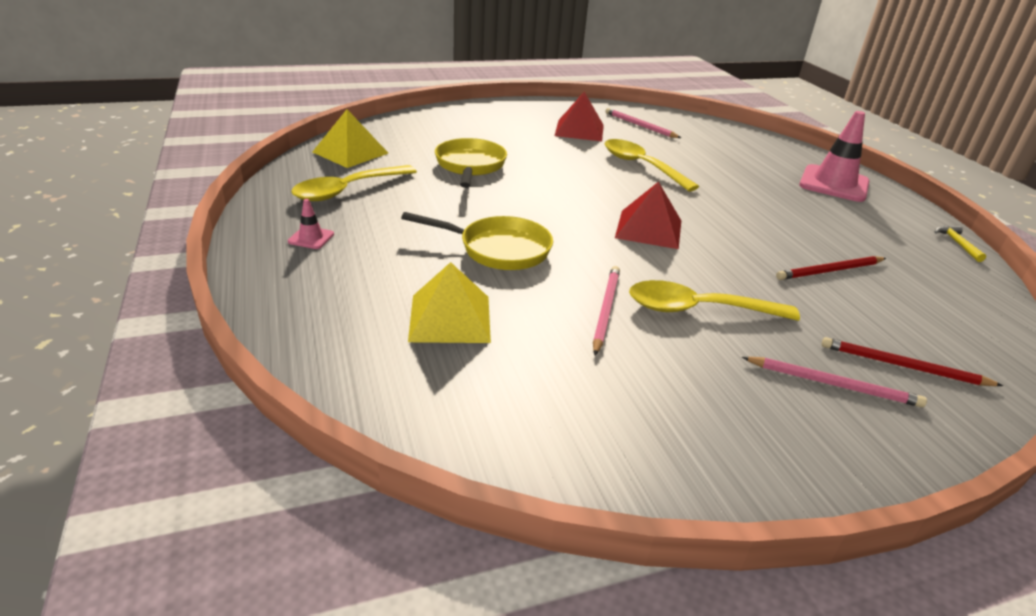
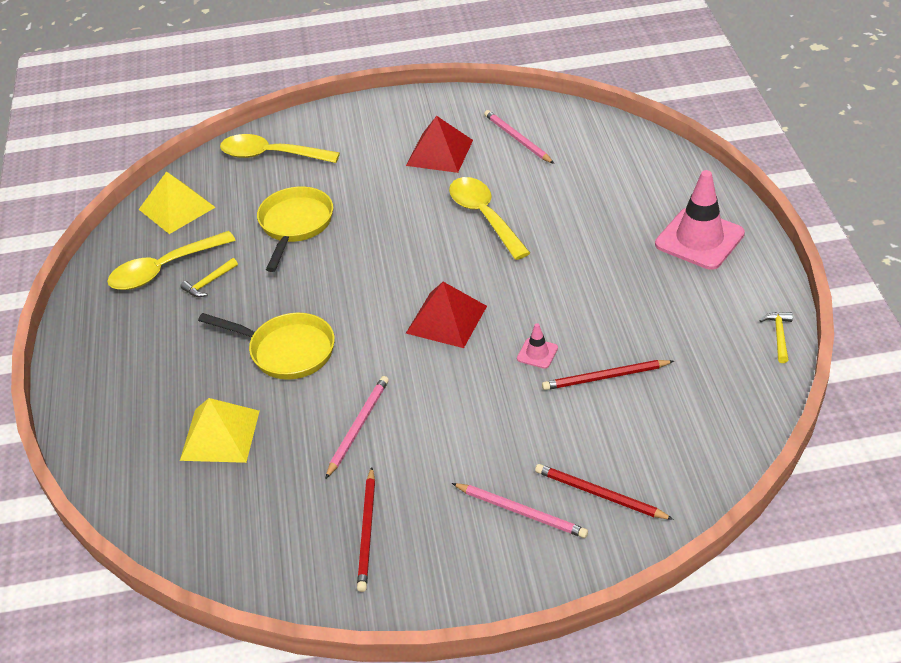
camera: 15 degrees right, 10 degrees up
pink traffic cone [288,199,334,249] -> pink traffic cone moved to [517,323,558,369]
yellow spoon [629,280,800,321] -> yellow spoon moved to [220,134,340,163]
none -> yellow hammer [180,258,238,297]
none -> red pencil [357,467,375,592]

